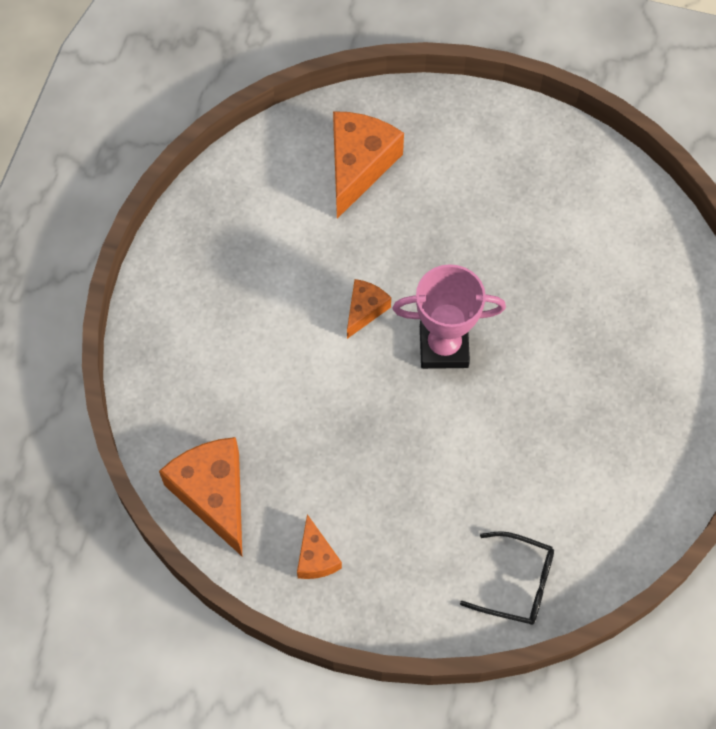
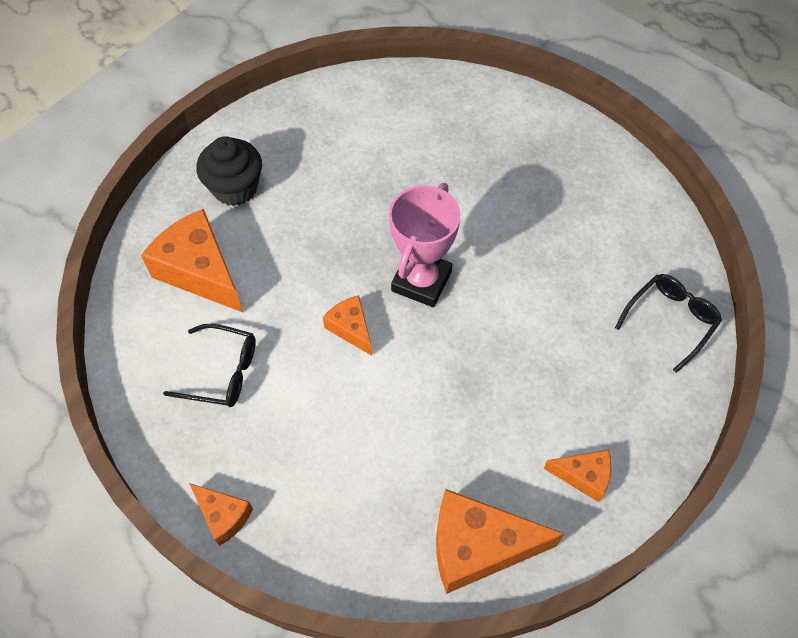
camera: 65 degrees left, 5 degrees down
none -> black glasses [163,324,256,407]
none -> orange cheese [189,483,253,546]
none -> black cupcake [196,136,262,206]

